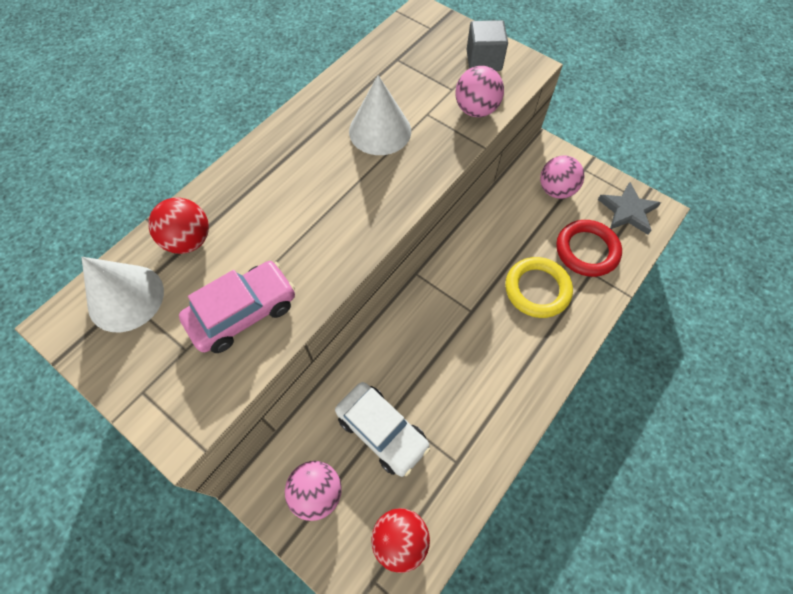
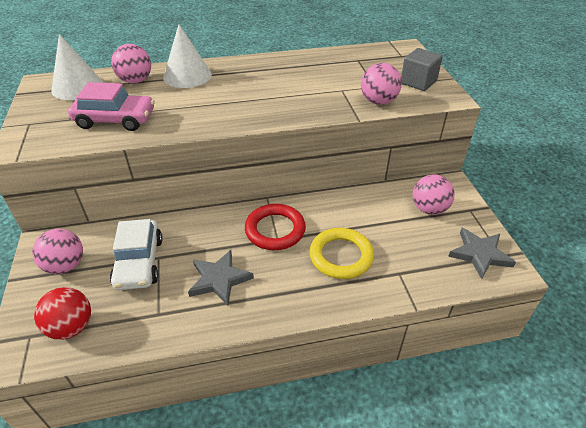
camera: 40 degrees right, 20 degrees down
red ball [148,198,209,254] -> pink ball [111,44,151,84]
white cone [349,75,411,155] -> white cone moved to [163,24,212,88]
red ring [556,220,622,277] -> red ring moved to [245,204,306,250]
none -> grey star [188,250,254,306]

